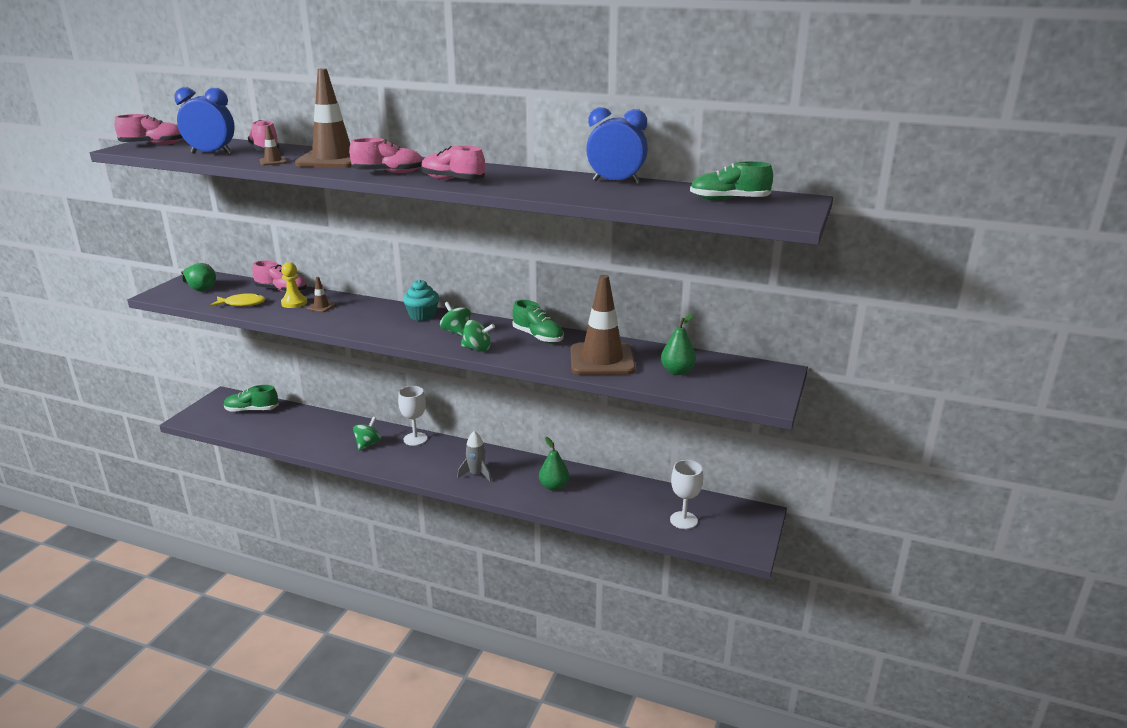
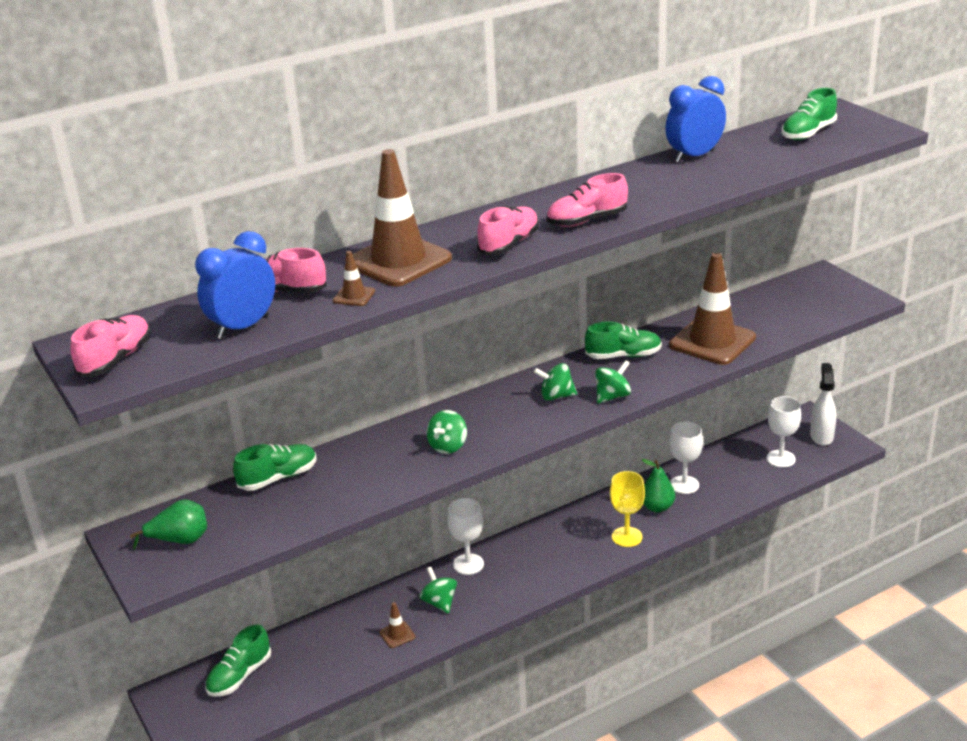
camera: 50 degrees left, 5 degrees up
yellow fish [210,293,265,306] -> none
pink shoe [252,261,307,292] -> green shoe [233,444,317,491]
yellow pawn [281,262,307,308] -> none
brown traffic cone [307,277,336,312] -> brown traffic cone moved to [379,602,415,648]
turquoise cupcake [403,279,439,321] -> none
grey rocket [457,431,491,482] -> none
green pear [661,314,696,375] -> none
none -> green spinning top [426,410,467,454]
none -> yellow goblet [610,471,645,547]
none -> white goblet [669,421,703,494]
none -> white spray bottle [810,363,836,446]

